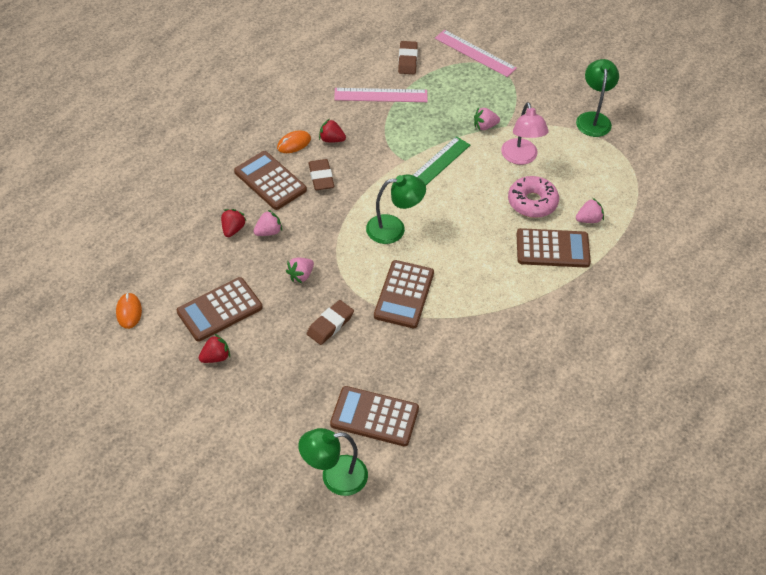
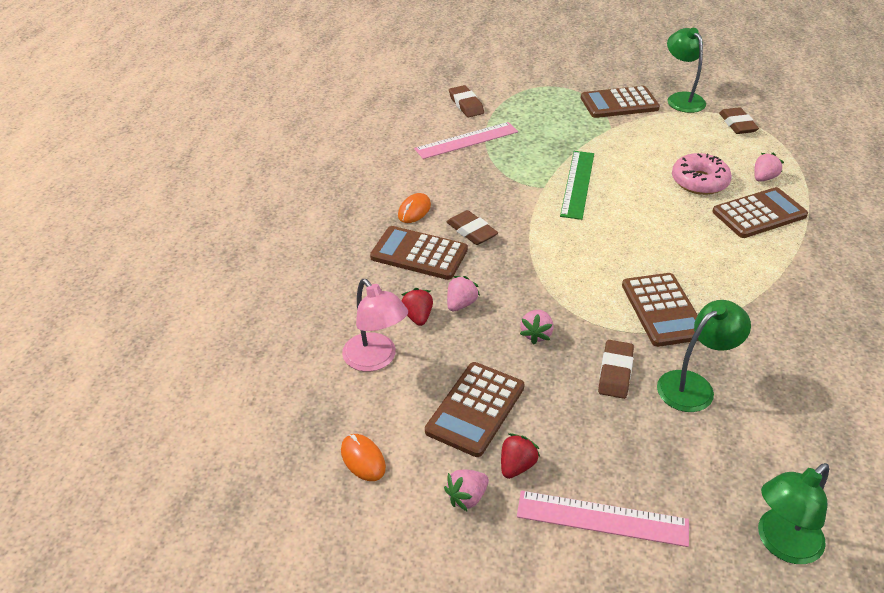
camera: 25 degrees left, 10 degrees down
red strawberry [319,119,346,142] -> none
brown calculator [330,386,419,446] -> brown calculator moved to [581,86,660,118]
green lamp [366,174,426,244] -> green lamp moved to [657,300,751,412]
pink ruler [435,30,517,77] -> pink ruler moved to [517,491,689,547]
pink strawberry [474,107,500,130] -> pink strawberry moved to [444,469,489,512]
pink lamp [501,102,549,165] -> pink lamp moved to [342,279,408,372]
none -> brown eraser [719,107,759,134]

